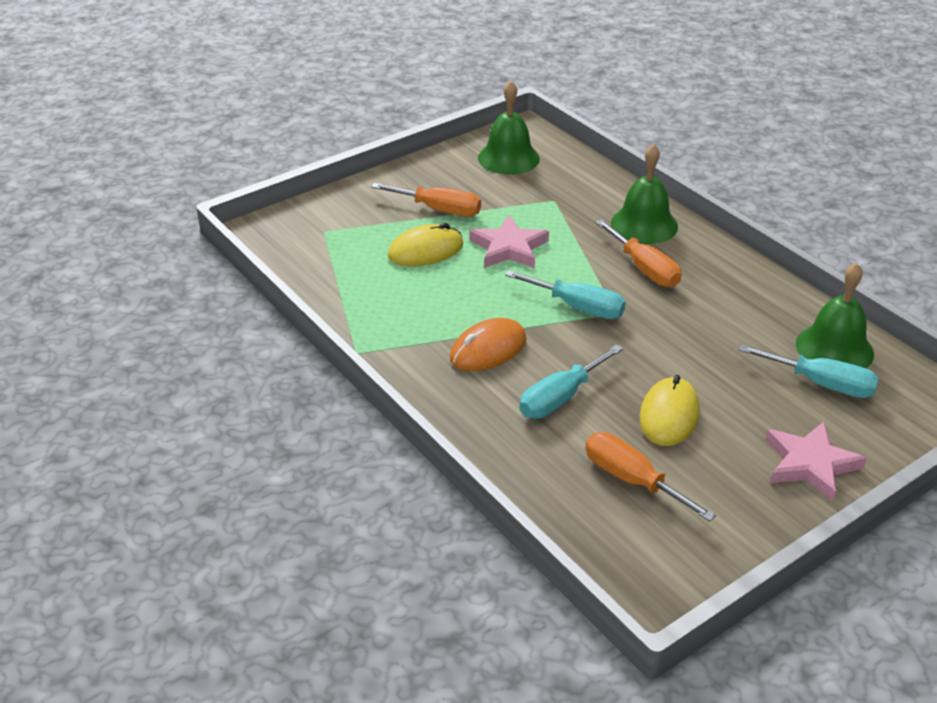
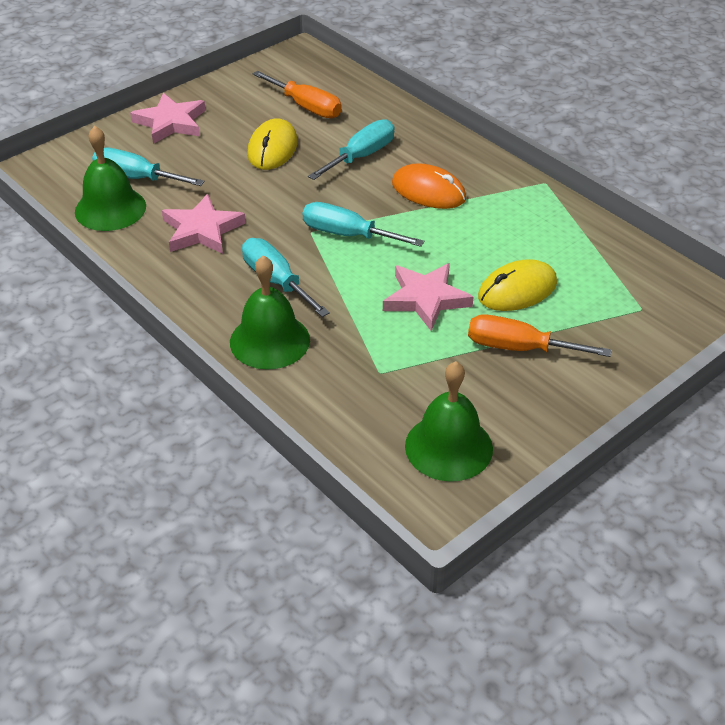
camera: 175 degrees right, 5 degrees up
orange mouse [450,318,526,371] -> orange mouse turned 75 degrees clockwise [392,163,466,209]
orange screwdriver [595,219,681,287] -> turquoise screwdriver [242,238,330,317]
none -> pink star [162,194,246,254]

